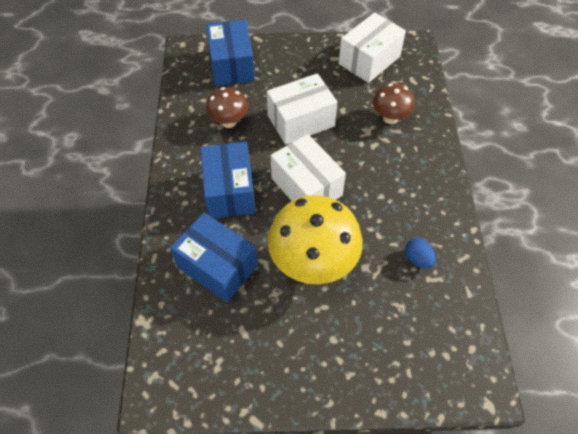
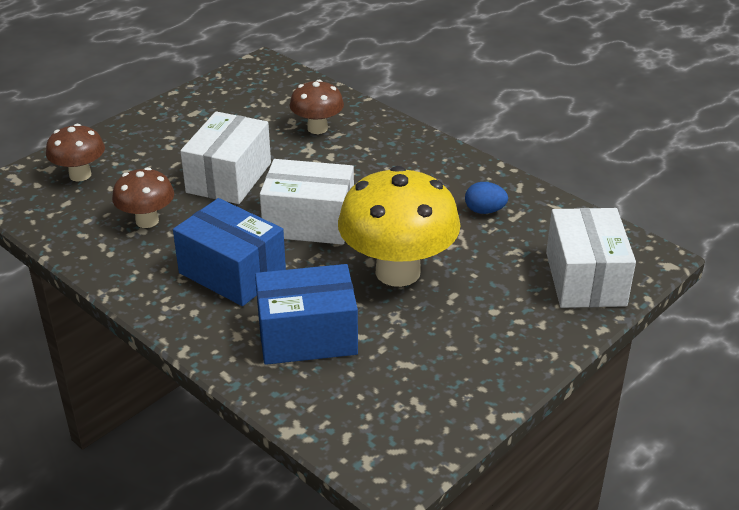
camera: 45 degrees left, 20 degrees down
blue box [206,20,255,86] -> brown mushroom [46,124,105,181]
white box [339,12,406,83] -> white box moved to [546,208,636,308]

